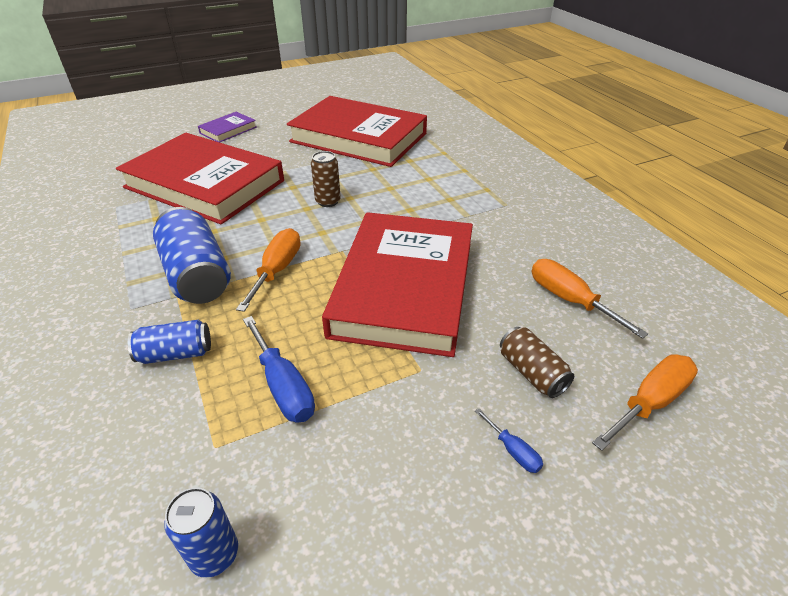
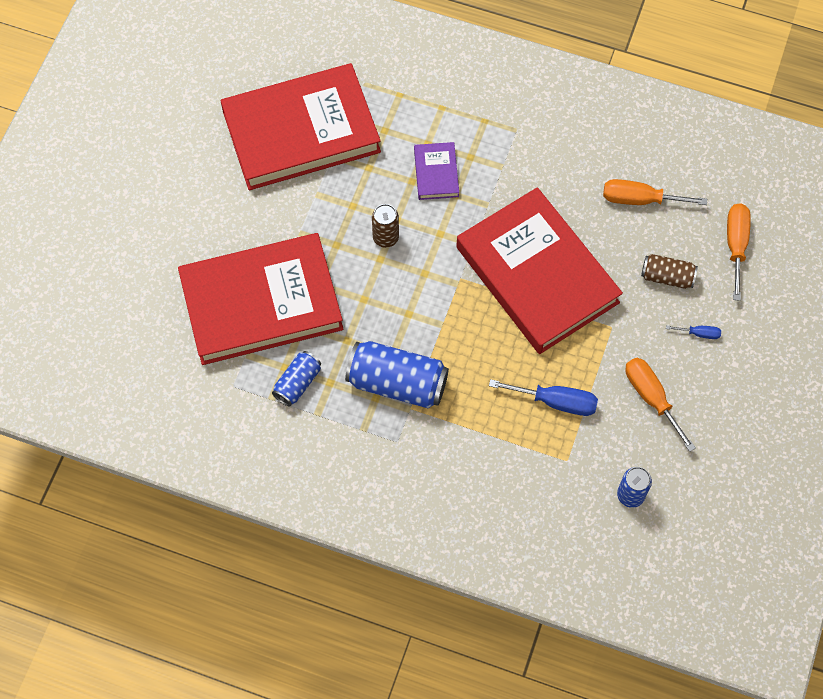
camera: 45 degrees left, 25 degrees up
blue can [128,320,211,364] -> blue can moved to [272,351,321,407]
purple book [198,112,257,143] -> purple book moved to [414,142,459,200]
orange screwdriver [236,228,301,312] -> orange screwdriver moved to [625,358,696,452]

